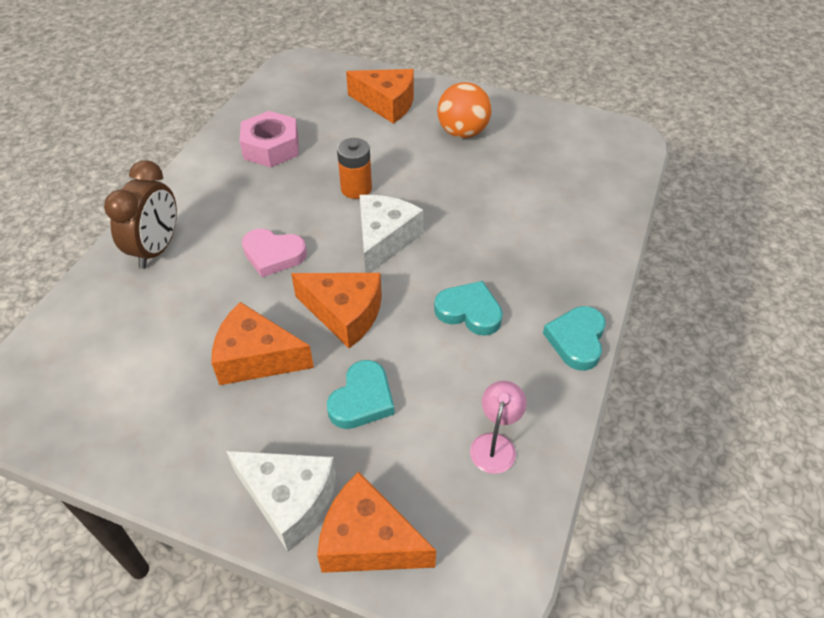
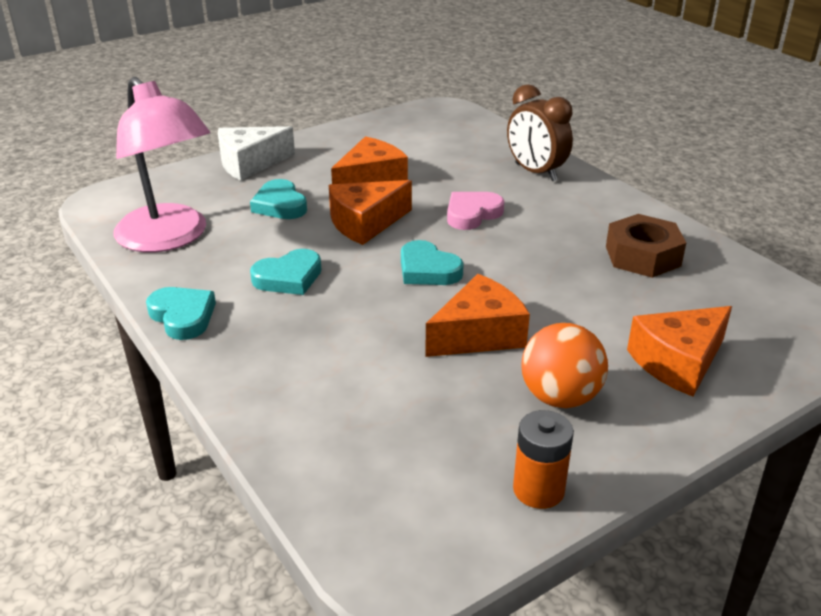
camera: 125 degrees right, 15 degrees down
pink nut [240,111,299,167] -> brown nut [606,214,686,278]
orange cheese [317,472,436,573] -> orange cheese moved to [425,274,530,357]
orange battery [337,138,372,199] -> orange battery moved to [513,410,574,509]
white cheese [359,195,423,273] -> turquoise heart [401,240,464,285]
pink lamp [470,381,527,474] -> pink lamp [114,77,210,252], size x2.38

